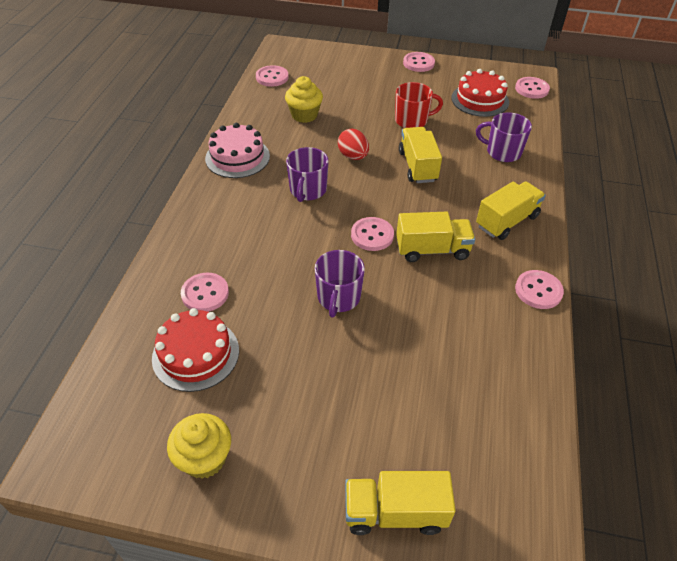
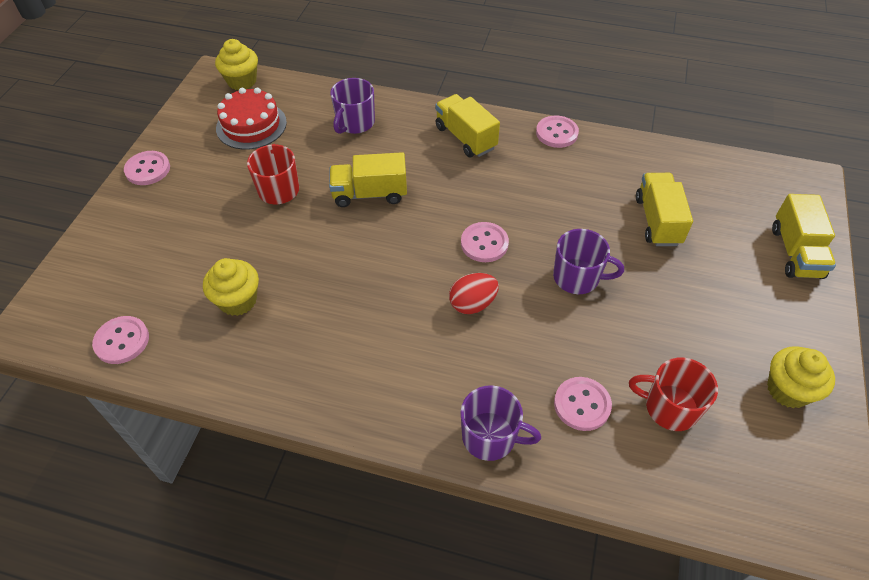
camera: 85 degrees left, 5 degrees up
red cake [152,308,239,392] -> red mug [629,358,718,431]
pink cake [205,123,270,178] -> none
purple mug [286,147,329,202] -> purple mug moved to [460,385,541,461]
red egg [338,129,369,160] -> red egg moved to [449,273,499,314]
yellow truck [396,212,475,262] -> yellow truck moved to [636,173,693,246]
pink button [515,77,550,99] -> yellow cupcake [215,39,258,90]

